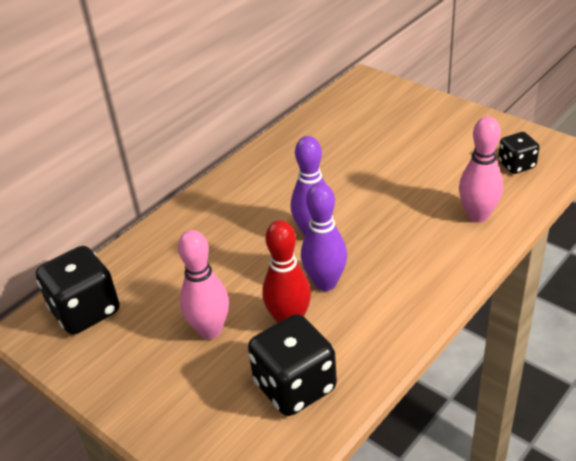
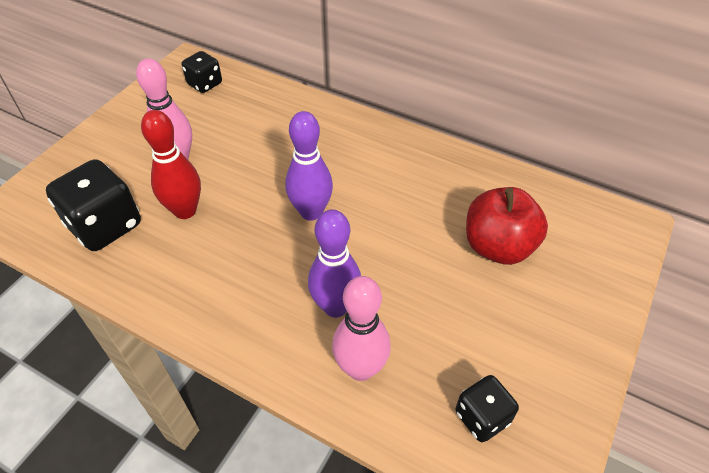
camera: 75 degrees right, 10 degrees up
black dice [36,246,120,335] -> black dice [182,51,222,93], size x0.58
purple bowling pin [301,183,347,291] -> purple bowling pin moved to [308,209,361,318]
none -> red apple [466,187,548,265]

